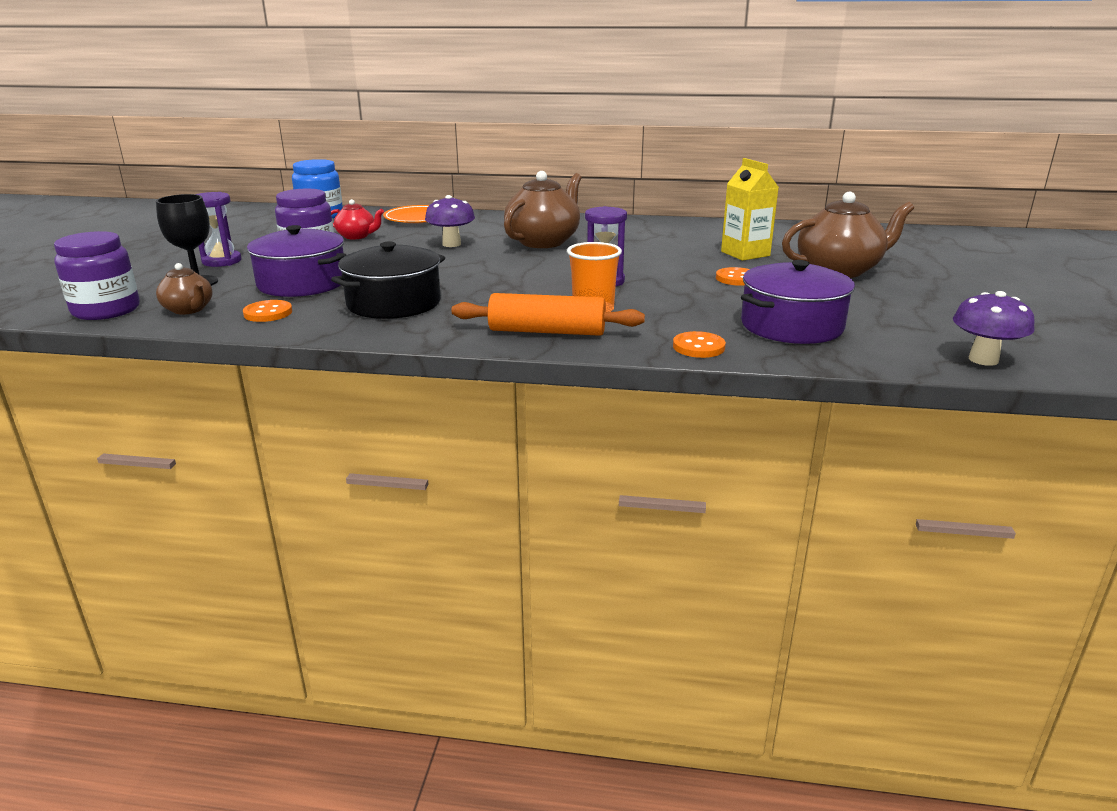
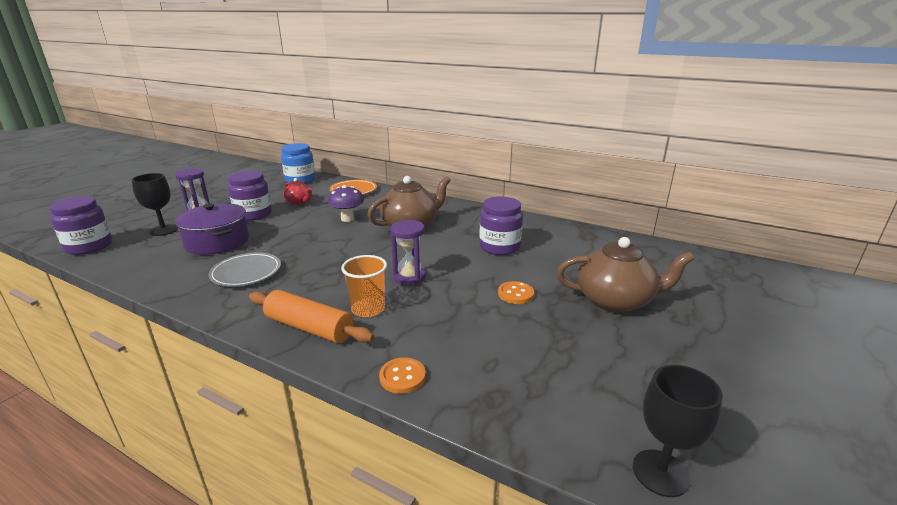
camera: 20 degrees right, 0 degrees up
brown teapot [156,263,213,315] -> none
orange button [243,300,292,322] -> none
black pot [331,242,445,319] -> grey plate [209,252,281,287]
yellow carton [721,158,779,261] -> none
purple pot [741,260,855,344] -> none
purple mushroom [953,291,1035,366] -> black goblet [633,365,723,497]
none -> purple jar [479,196,523,255]

